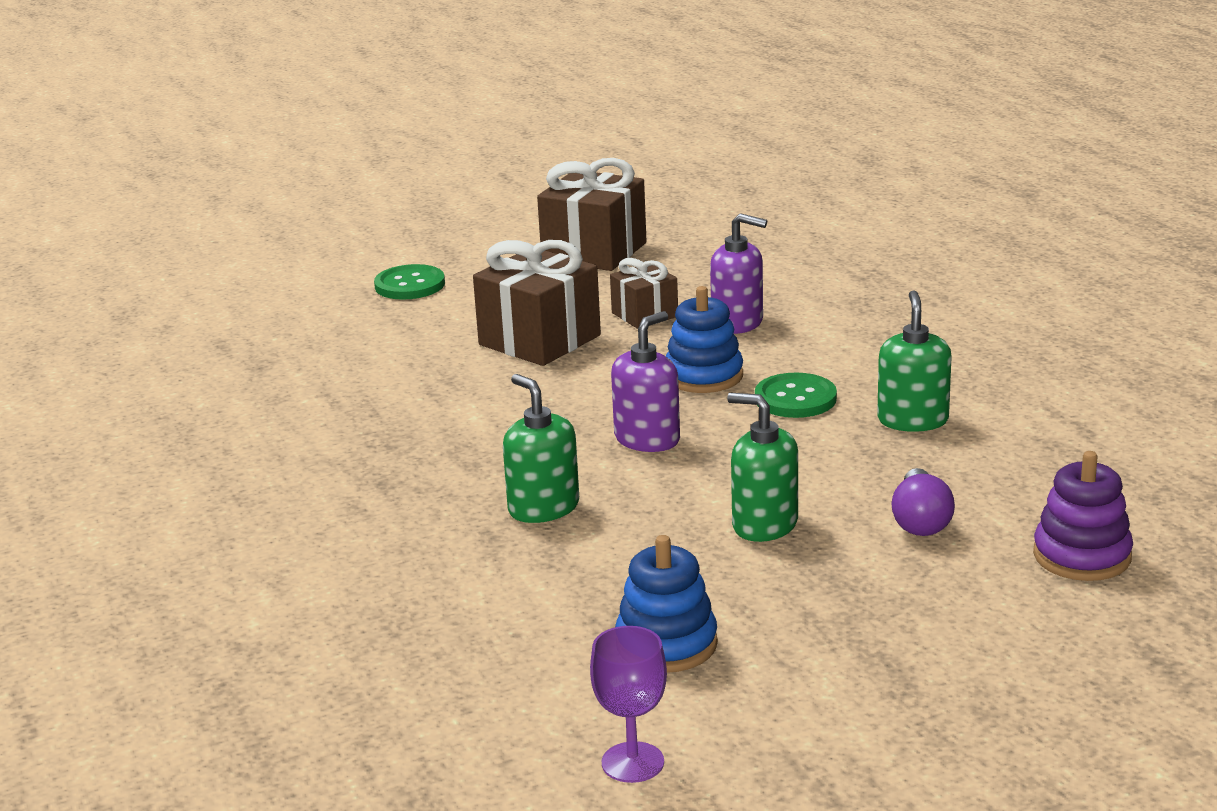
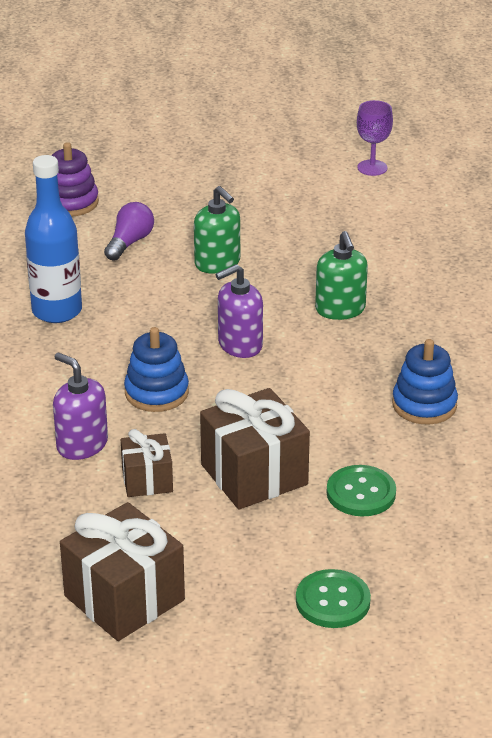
camera: 160 degrees left, 10 degrees up
blue stacking toy [615,535,718,673] -> blue stacking toy moved to [392,339,458,425]
green button [755,373,837,418] -> green button moved to [327,465,396,516]
green soap dispenser [877,290,952,432] -> blue bottle [25,155,82,323]

